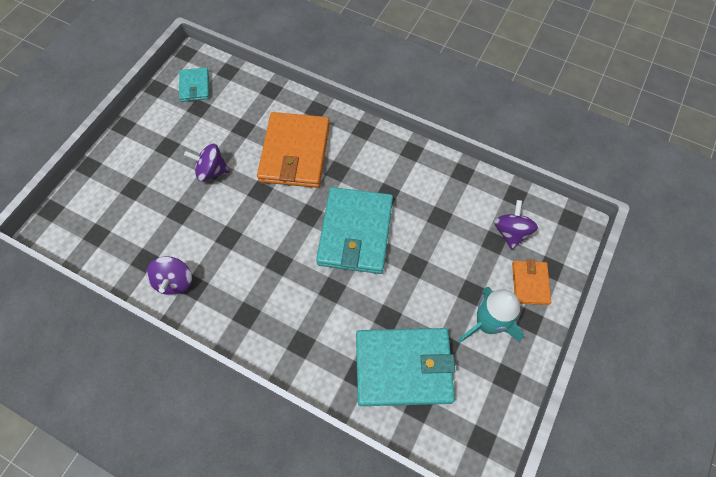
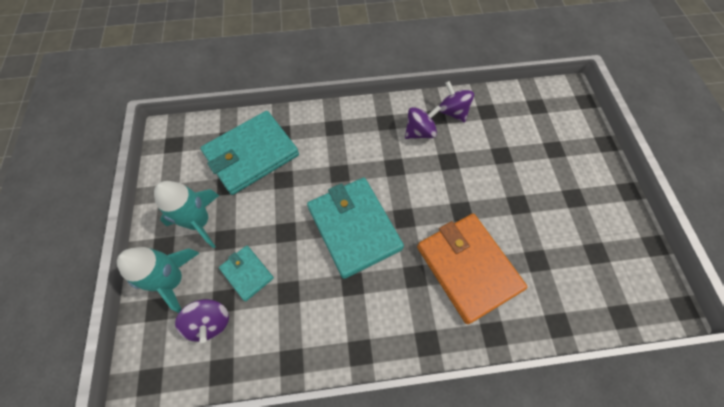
camera: 145 degrees right, 0 degrees up
turquoise wallet [179,67,209,102] -> turquoise wallet moved to [219,245,274,302]
purple spinning top [184,144,230,181] -> purple spinning top moved to [405,105,441,139]
orange wallet [512,259,551,305] -> turquoise rocket [117,247,199,313]

